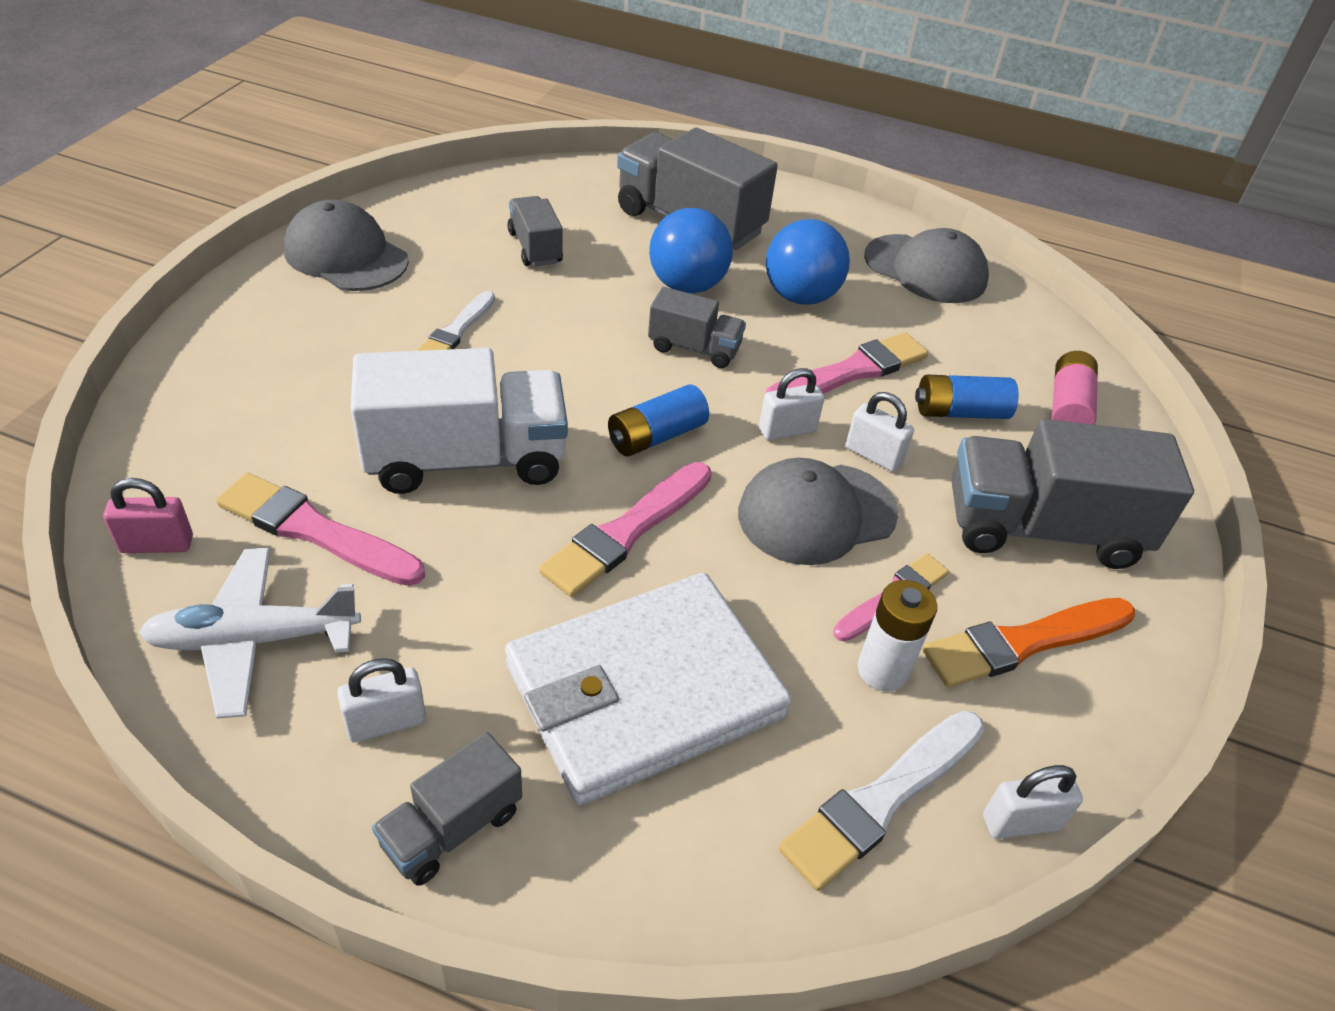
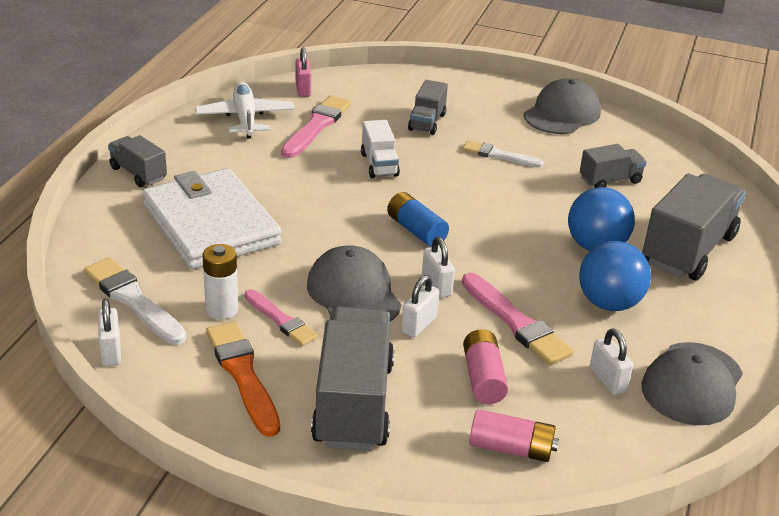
camera: 90 degrees right, 10 degrees down
white padlock [337,658,426,742] -> white padlock moved to [590,329,633,395]
white truck [351,348,568,494] -> white truck [361,120,400,178], size x0.53
pink brush [539,462,712,597] -> none
grey truck [648,287,746,368] -> grey truck moved to [408,80,448,135]
blue battery [915,375,1019,419] -> pink battery [463,329,508,404]

